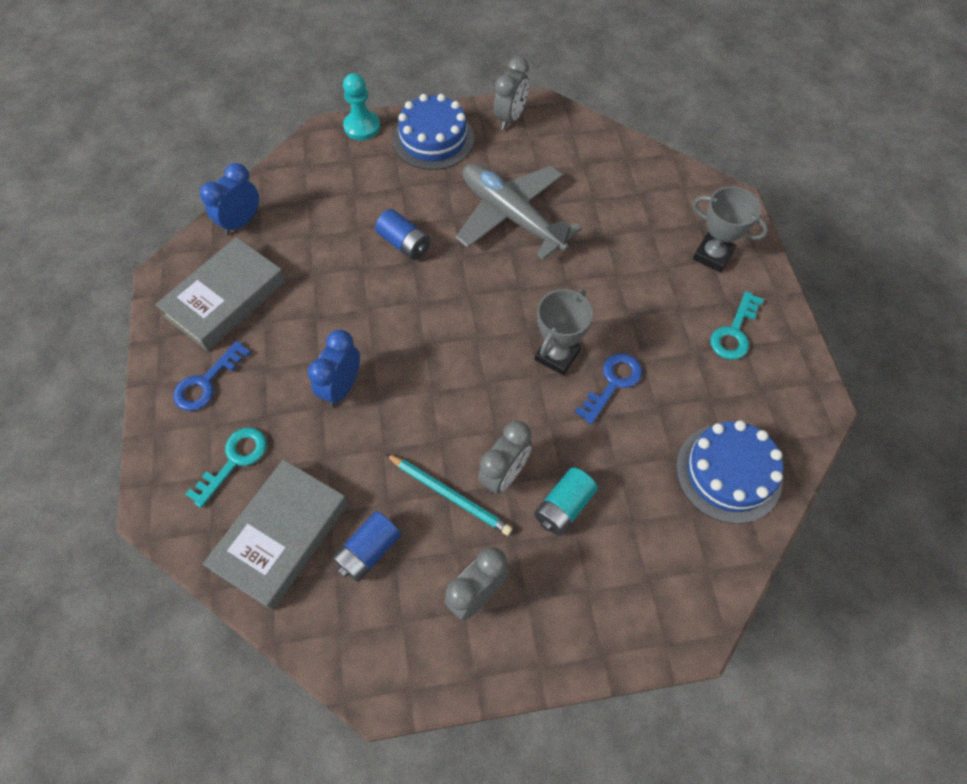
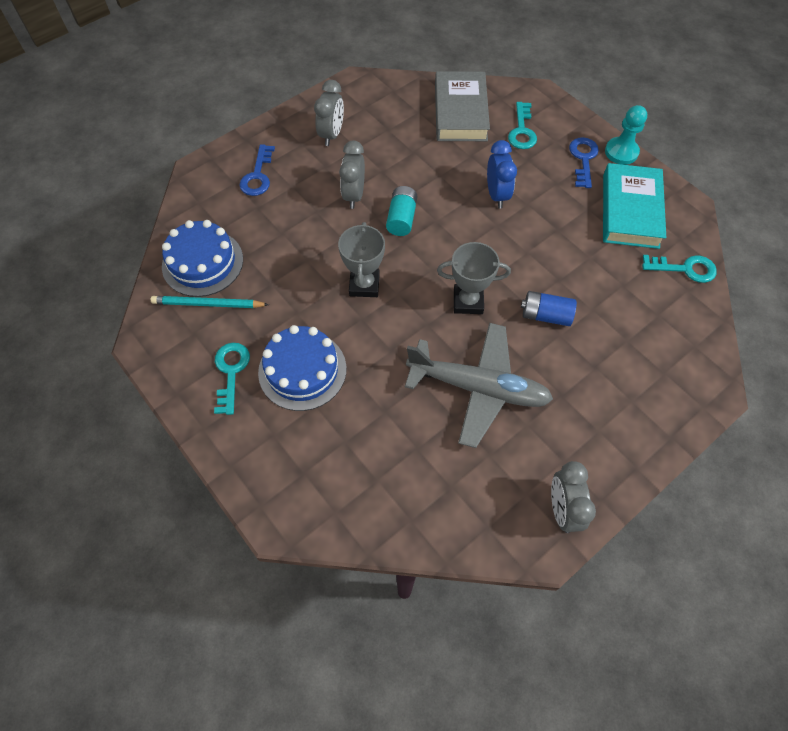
camera: 150 degrees right, 0 degrees up
grey book [155,237,286,351] -> turquoise book [603,163,666,249]
blue clock [200,163,259,235] -> turquoise key [642,255,717,283]
blue battery [332,511,401,582] -> none
turquoise pawn [343,73,380,140] -> turquoise pawn moved to [605,105,647,165]
turquoise pencil [386,454,513,536] -> turquoise pencil moved to [151,296,269,308]
blue cake [393,94,474,170] -> blue cake moved to [258,325,347,411]
turquoise battery [534,467,598,536] -> turquoise battery moved to [386,186,417,236]
blue key [575,353,642,424] -> blue key moved to [240,144,275,196]
grey trophy [693,186,768,272] -> grey trophy moved to [437,242,511,314]

